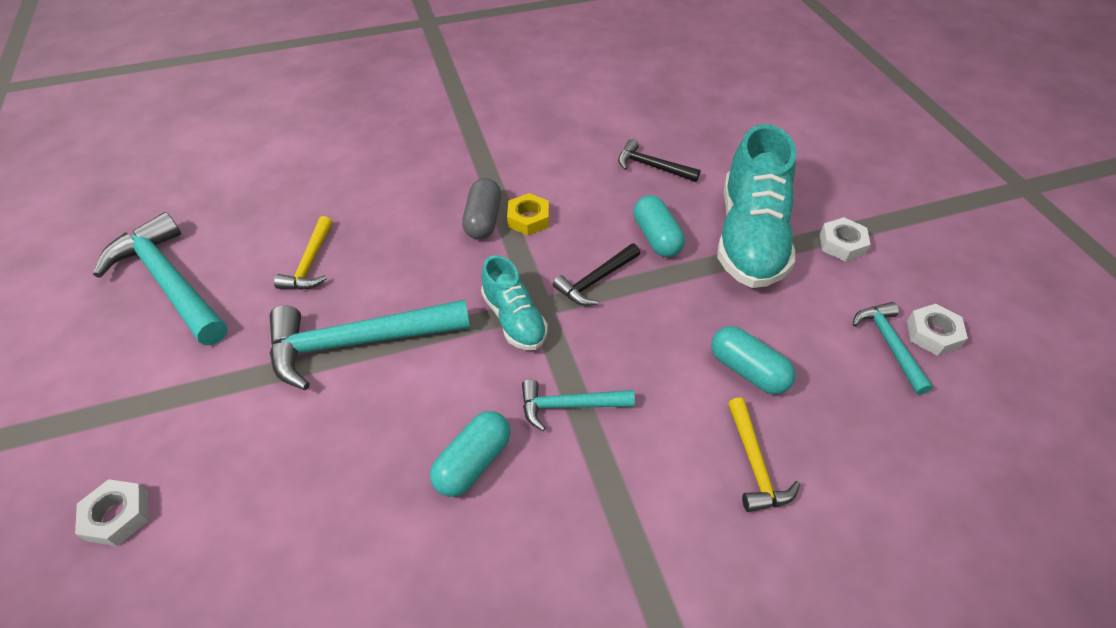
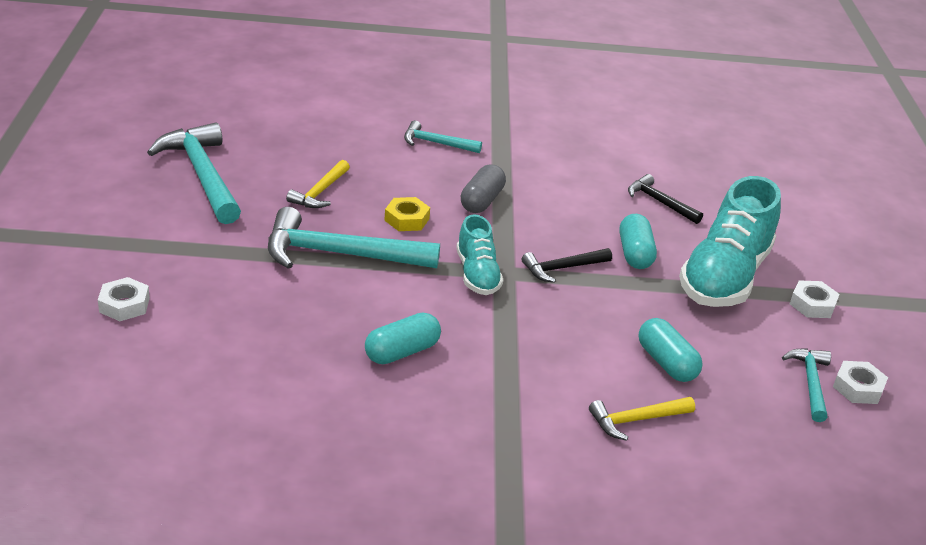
camera: 15 degrees right, 15 degrees down
yellow nut [507,193,549,235] -> yellow nut moved to [384,197,430,231]
turquoise hammer [522,379,635,431] -> turquoise hammer moved to [404,120,482,153]
yellow hammer [728,397,800,512] -> yellow hammer turned 60 degrees clockwise [589,397,695,441]

